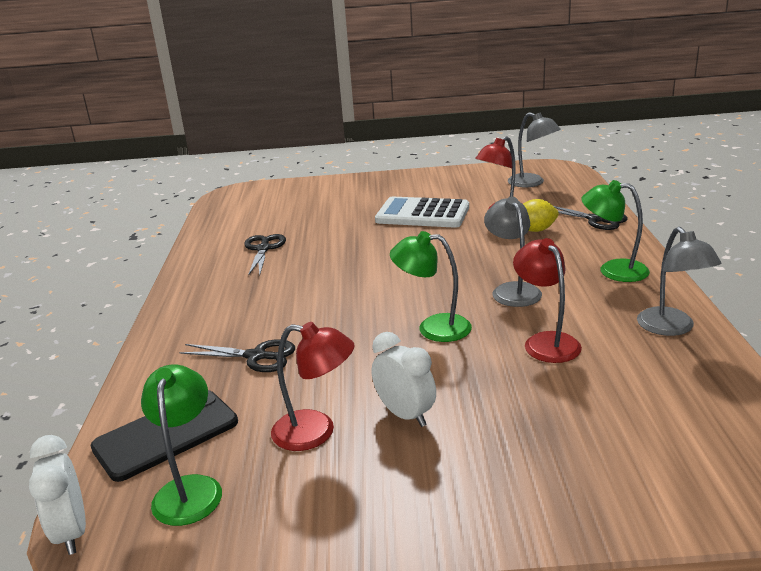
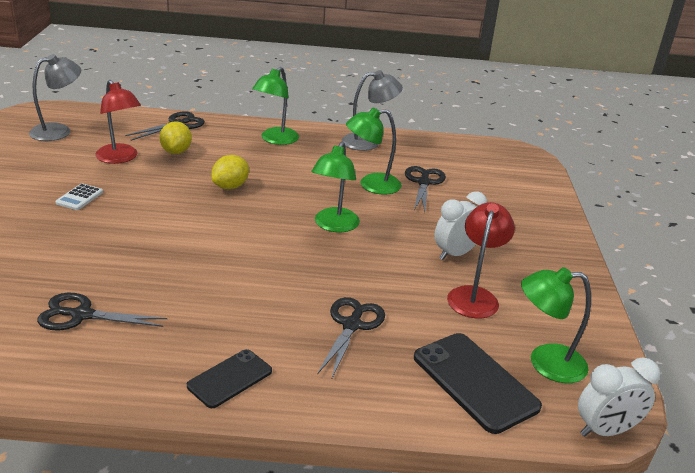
camera: 90 degrees left, 5 degrees up
white calculator [375,197,469,228] -> white calculator [55,183,103,210], size x0.42
grey lamp [484,197,542,307] -> none
red lamp [513,238,582,363] -> green lamp [346,107,402,194]
none -> black phone [187,349,272,408]
none -> yellow lemon [211,155,249,189]
none -> black scissors [405,166,446,212]

